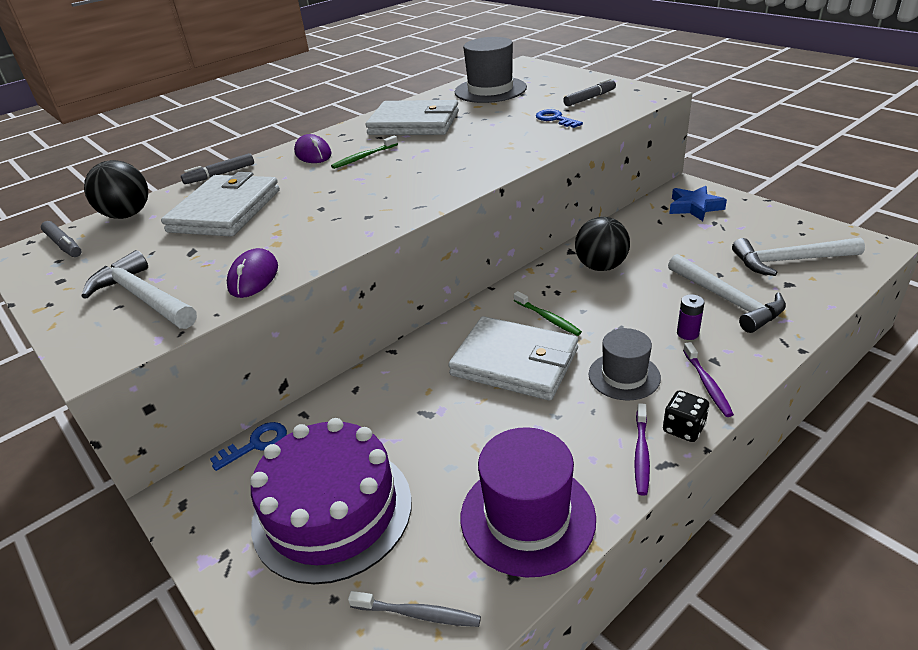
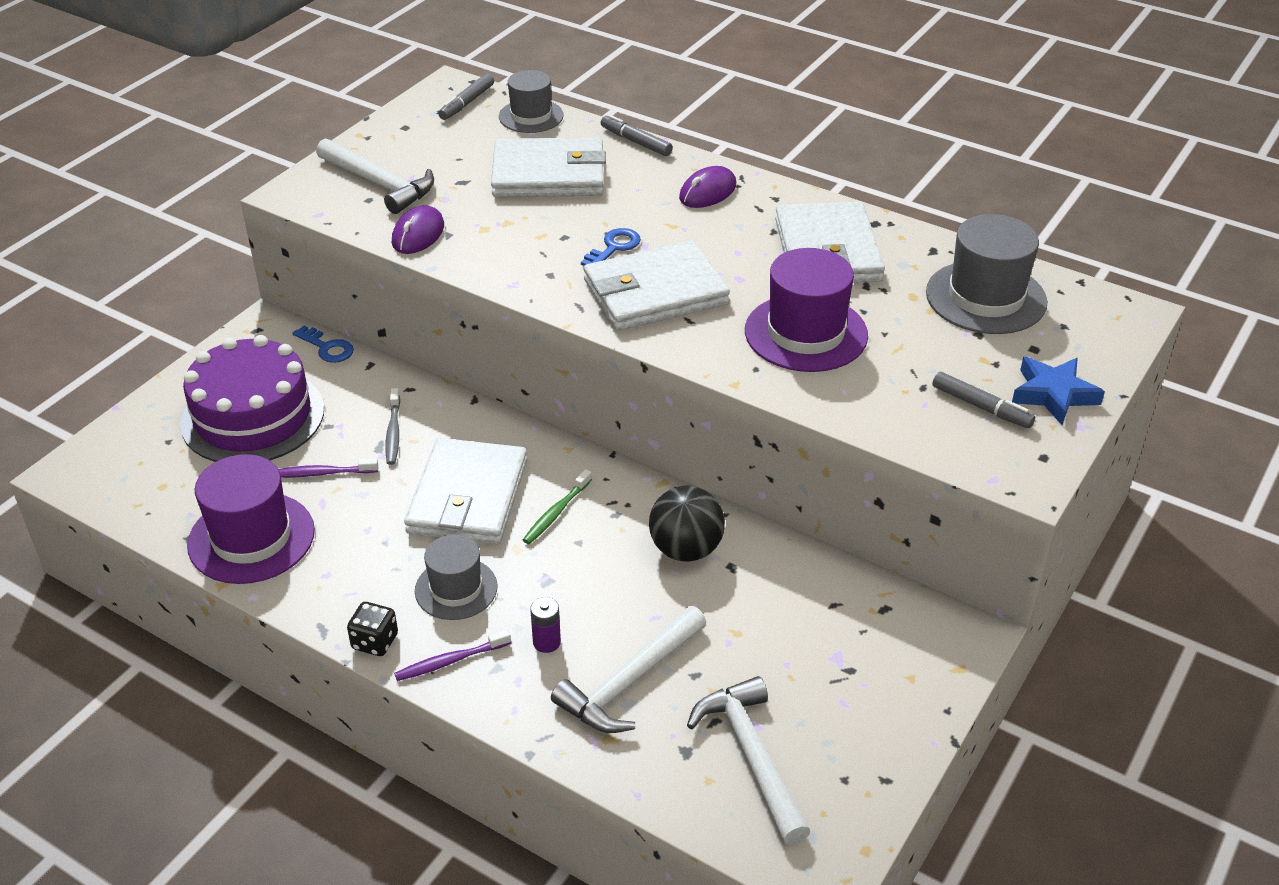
camera: 70 degrees right, 5 degrees up
white hammer [81,250,197,329] -> white hammer turned 105 degrees clockwise [316,139,434,214]
black ball [84,160,148,219] -> grey hat [499,70,564,133]
purple mouse [227,248,278,298] -> purple mouse turned 60 degrees counterclockwise [392,205,444,254]
green toothbrush [331,136,398,169] -> none
grey toothbrush [348,591,481,627] -> grey toothbrush moved to [385,388,400,465]
blue key [536,109,583,128] -> blue key moved to [581,228,641,266]
purple toothbrush [634,403,650,496] -> purple toothbrush moved to [278,458,378,478]
blue star [669,186,727,221] -> blue star moved to [1012,357,1105,425]
none -> white wallet [584,241,730,331]
none -> purple hat [745,248,868,372]

